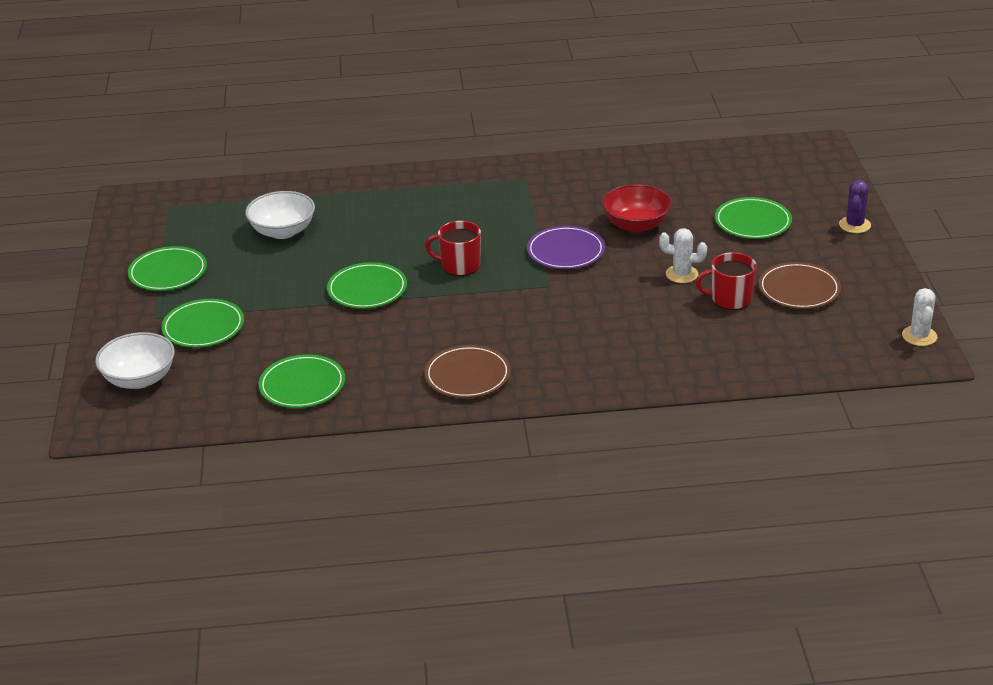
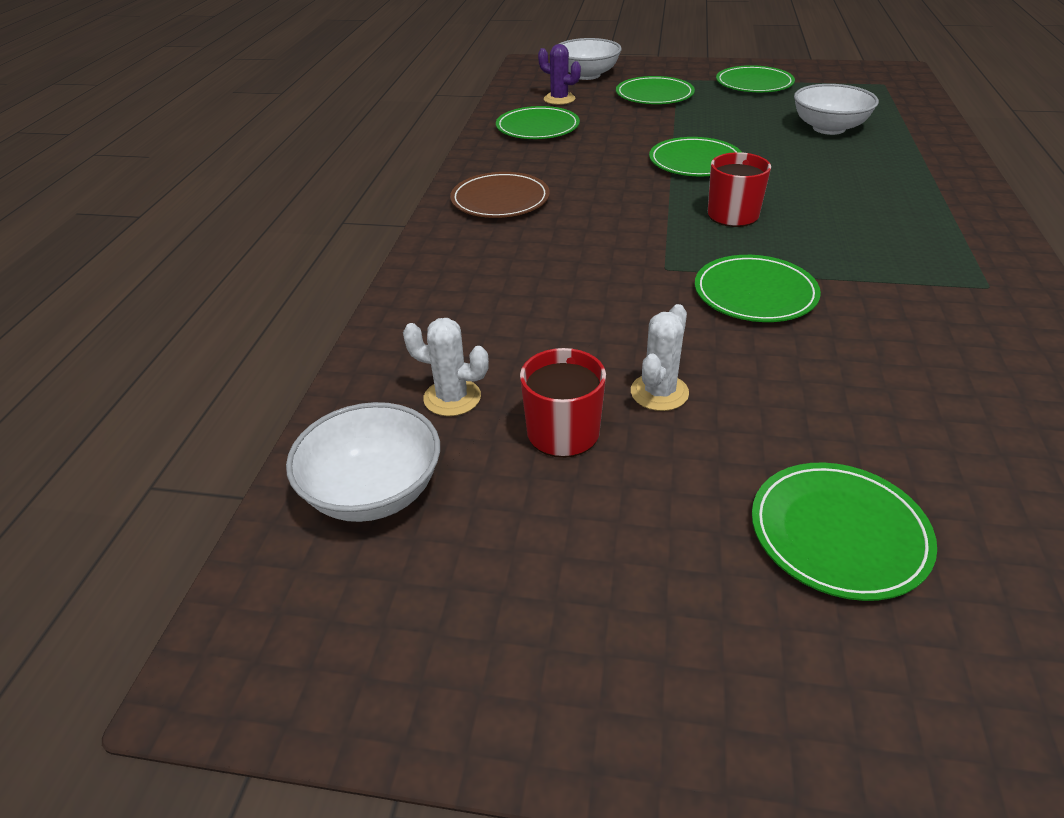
camera: 105 degrees right, 5 degrees up
purple plate [527,226,605,269] -> green plate [695,255,821,322]
red bowl [602,184,672,233] -> none
brown plate [758,262,841,309] -> none
purple cactus [839,180,871,233] -> purple cactus moved to [538,44,581,105]
white cactus [902,288,937,346] -> white cactus moved to [403,318,489,416]
none -> white bowl [286,402,440,522]

